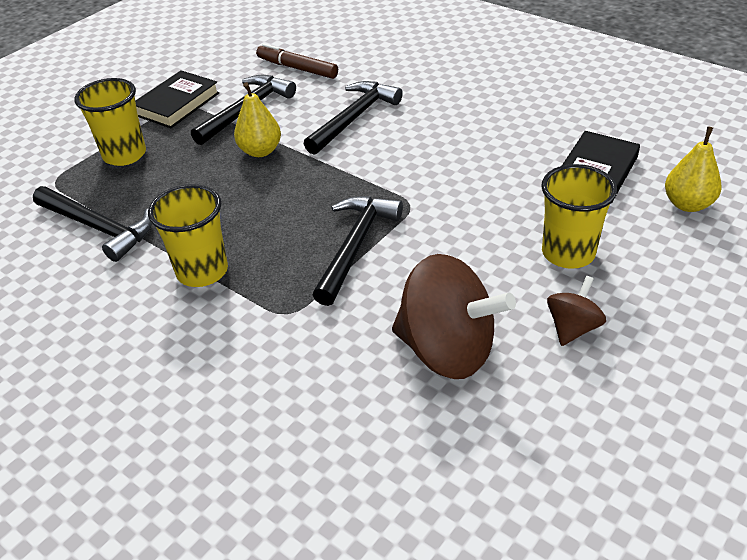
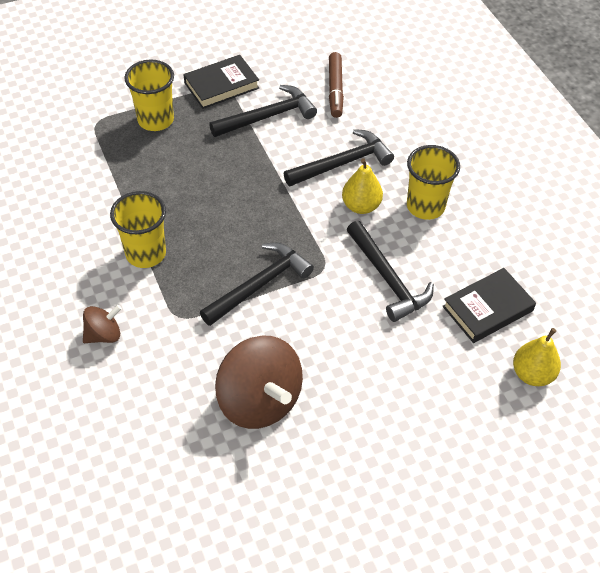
camera: 25 degrees right, 10 degrees up
black hammer [33,186,152,262] -> black hammer moved to [347,221,434,322]
yellow pear [234,82,281,157] -> yellow pear moved to [342,158,383,214]
brown marker [256,43,338,79] -> brown marker turned 150 degrees counterclockwise [329,52,344,118]
yellow cup [541,164,617,269] -> yellow cup moved to [407,145,460,220]
brown spinning top [547,276,606,346] -> brown spinning top moved to [83,305,122,343]

